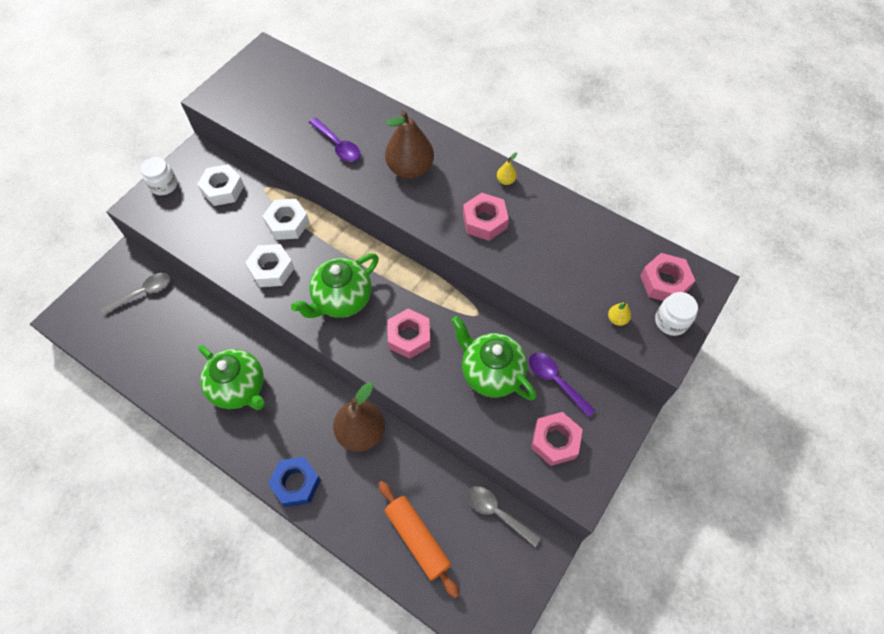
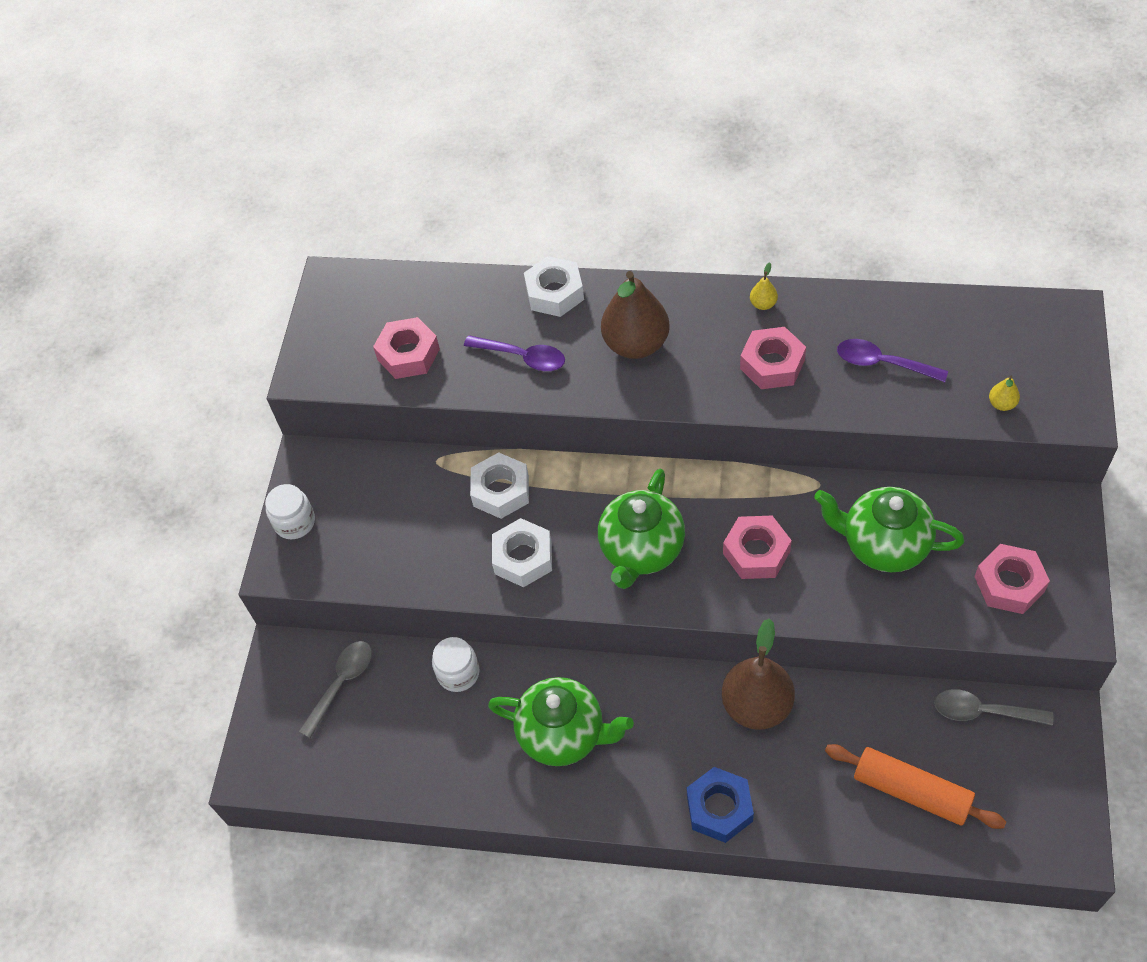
camera: 20 degrees left, 5 degrees down
white nut [197,164,244,206] -> white nut moved to [524,256,584,317]
purple spoon [529,353,596,417] -> purple spoon moved to [837,339,948,382]
pink nut [640,253,695,301] -> pink nut moved to [373,317,440,379]
white jar [655,292,698,336] -> white jar moved to [432,637,480,692]

